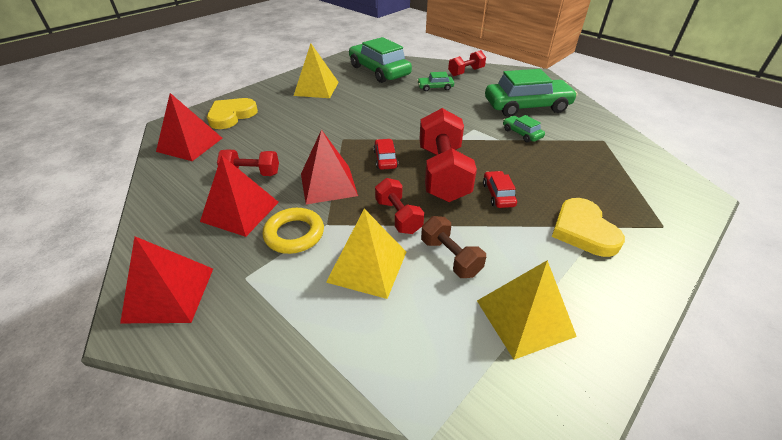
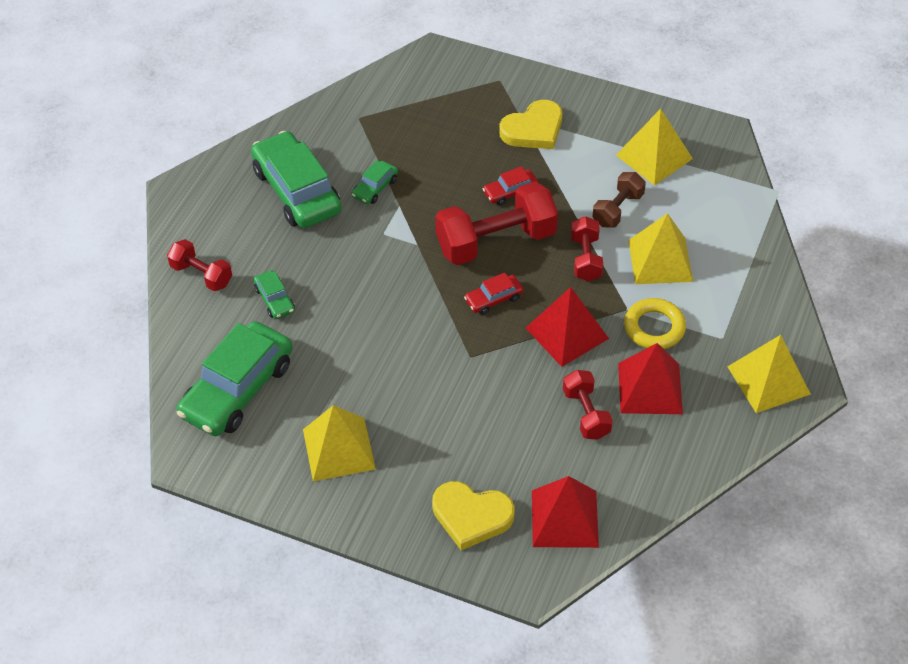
camera: 110 degrees left, 10 degrees up
red pyramid [120,236,213,323] -> yellow pyramid [727,335,811,413]
red dumbbell [375,178,424,234] -> red dumbbell turned 45 degrees counterclockwise [571,216,603,281]

